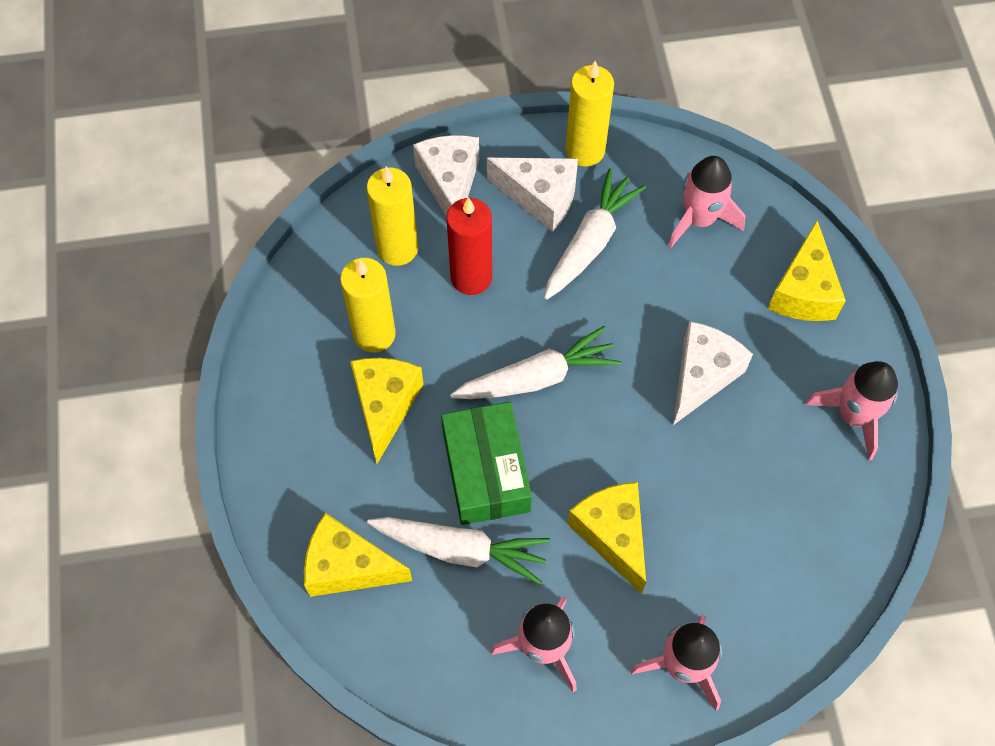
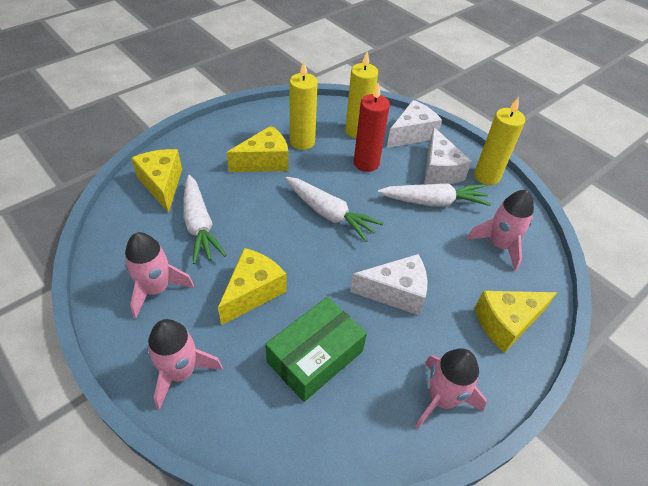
camera: 55 degrees right, 15 degrees down
green box [441,402,532,525] -> green box moved to [265,297,367,402]

